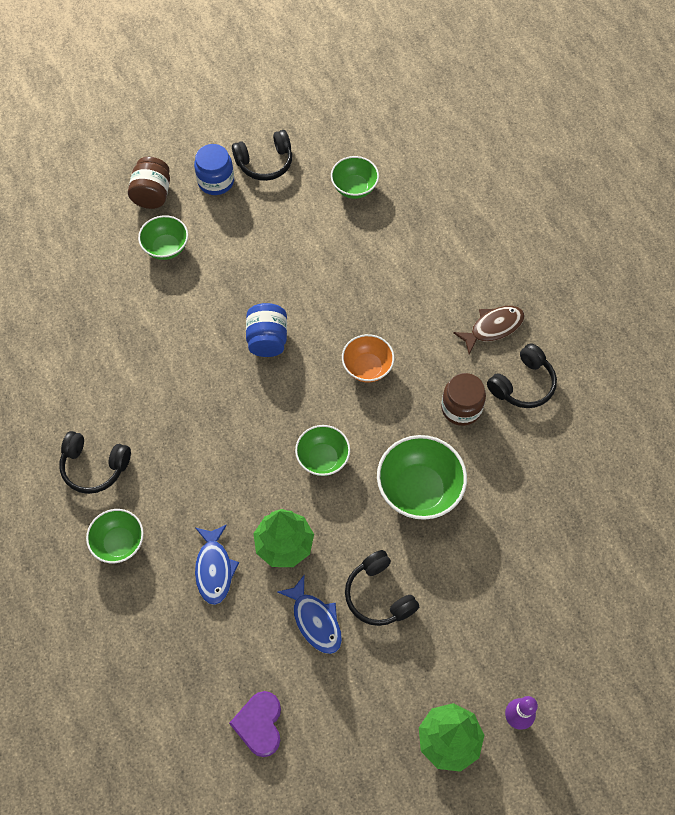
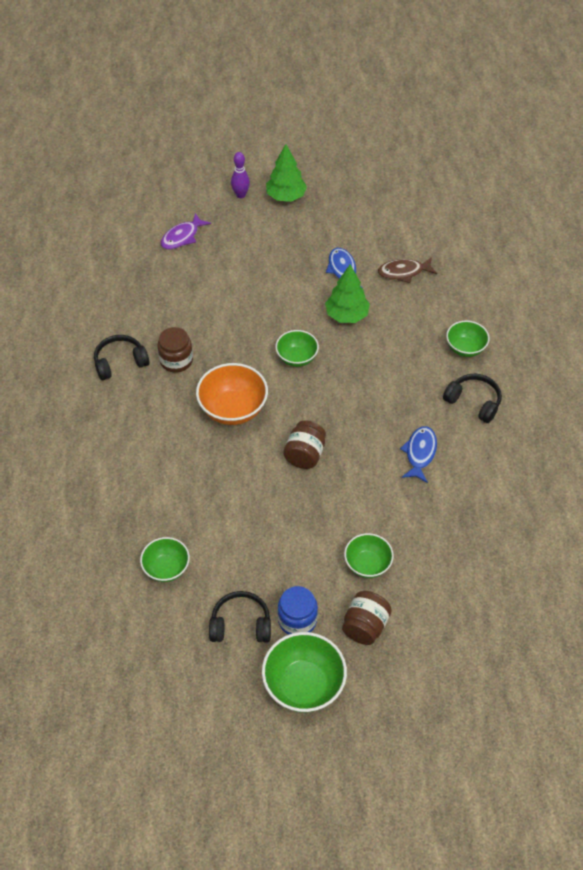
camera: 160 degrees left, 10 degrees down
blue fish [195,524,239,605] -> blue fish moved to [400,426,437,483]
purple heart [229,691,281,757] -> none
blue jar [246,303,287,357] -> brown jar [283,420,326,469]
orange bowl [342,334,394,382] -> orange bowl [196,363,268,425], size x1.60
black headphones [345,550,419,626] -> none
green bowl [377,435,467,520] -> green bowl moved to [262,632,347,713]
brown fish [453,306,524,354] -> brown fish moved to [378,257,437,283]
none -> purple fish [161,213,211,249]

